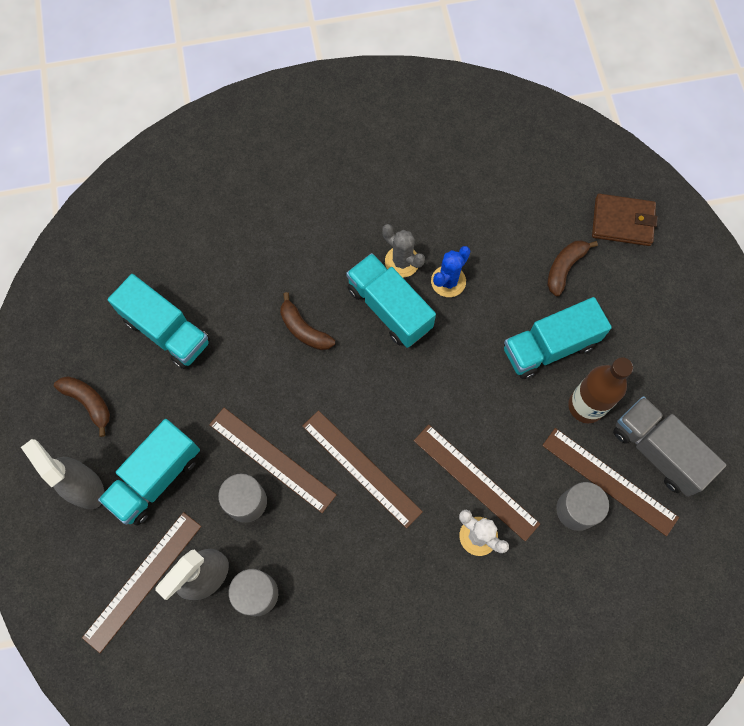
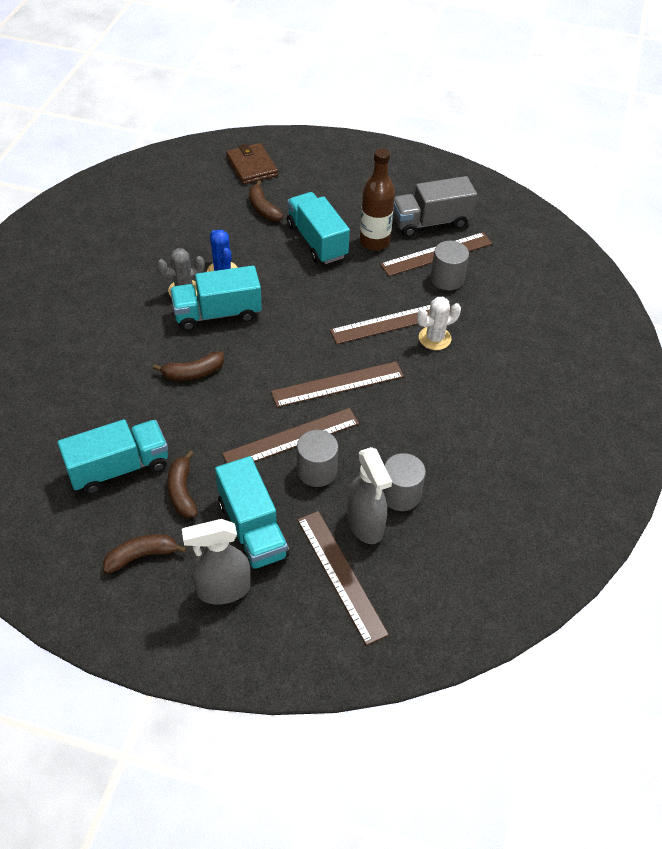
camera: 65 degrees left, 20 degrees down
turquoise truck [504,297,612,379] -> turquoise truck turned 150 degrees clockwise [287,192,350,264]
brown wallet [592,194,658,246] -> brown wallet turned 60 degrees counterclockwise [226,143,278,184]
none -> brown banana [167,450,198,518]

